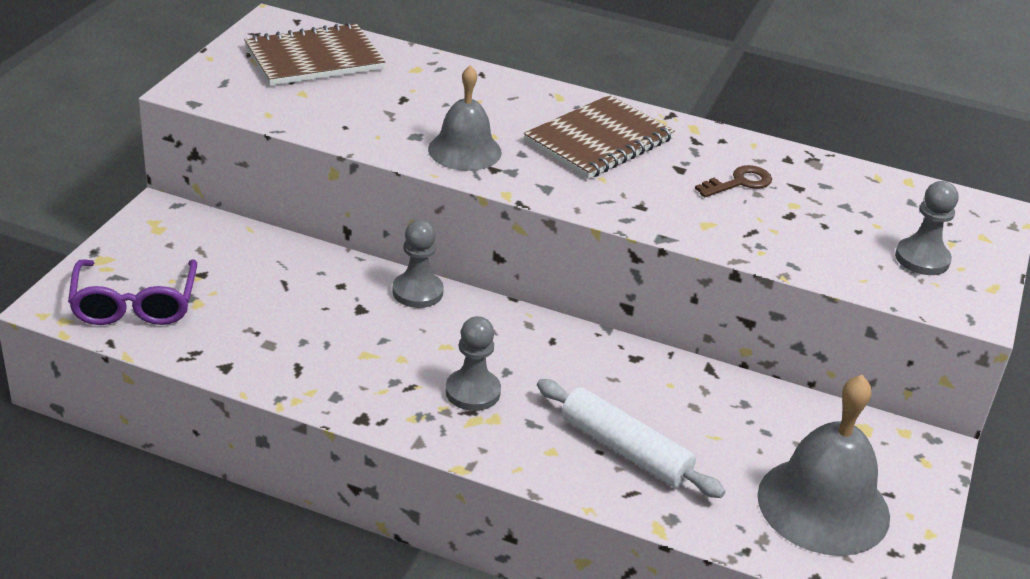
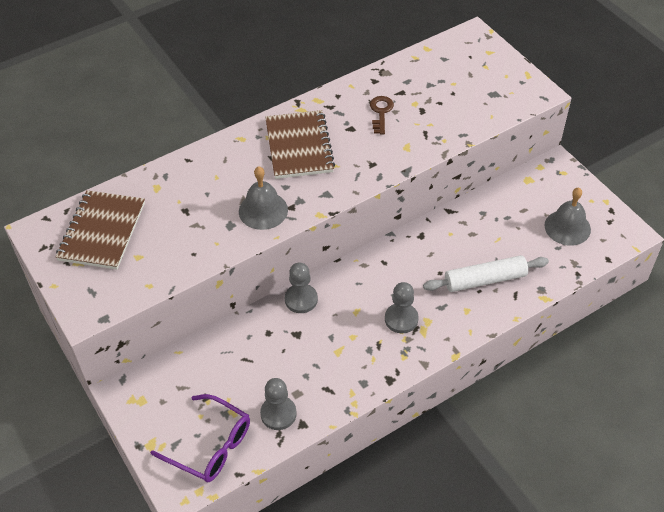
camera: 50 degrees left, 15 degrees up
grey bell [757,375,890,556] -> grey bell [545,188,591,246], size x0.65
grey pawn [895,181,958,275] -> grey pawn moved to [260,378,297,430]

